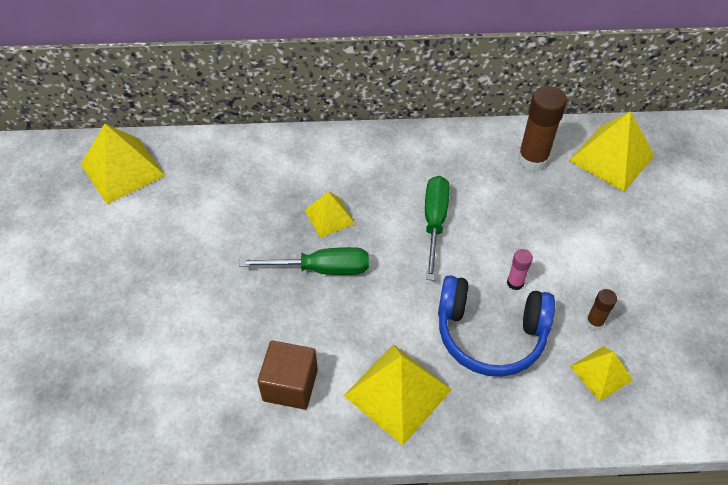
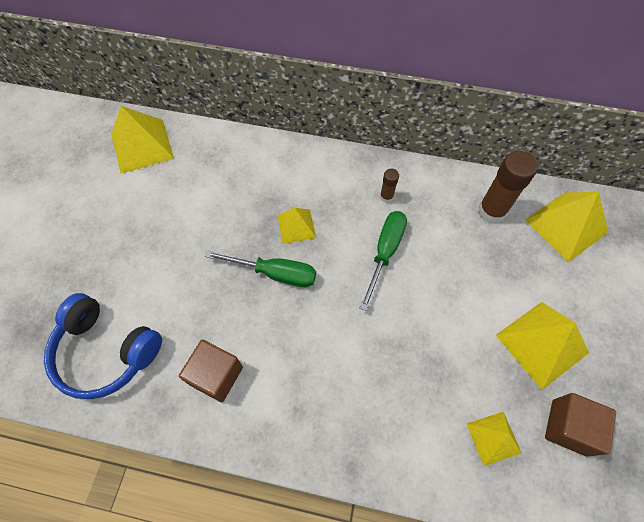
camera: 15 degrees right, 10 degrees up
yellow pyramid [344,344,452,445] -> yellow pyramid moved to [496,302,589,390]
blue headphones [438,275,555,377] -> blue headphones moved to [44,293,162,399]
pink glue stick [507,249,533,290] -> none
brown glue stick [586,289,617,330] -> brown glue stick moved to [380,169,399,203]
none -> brown cube [545,393,616,457]

